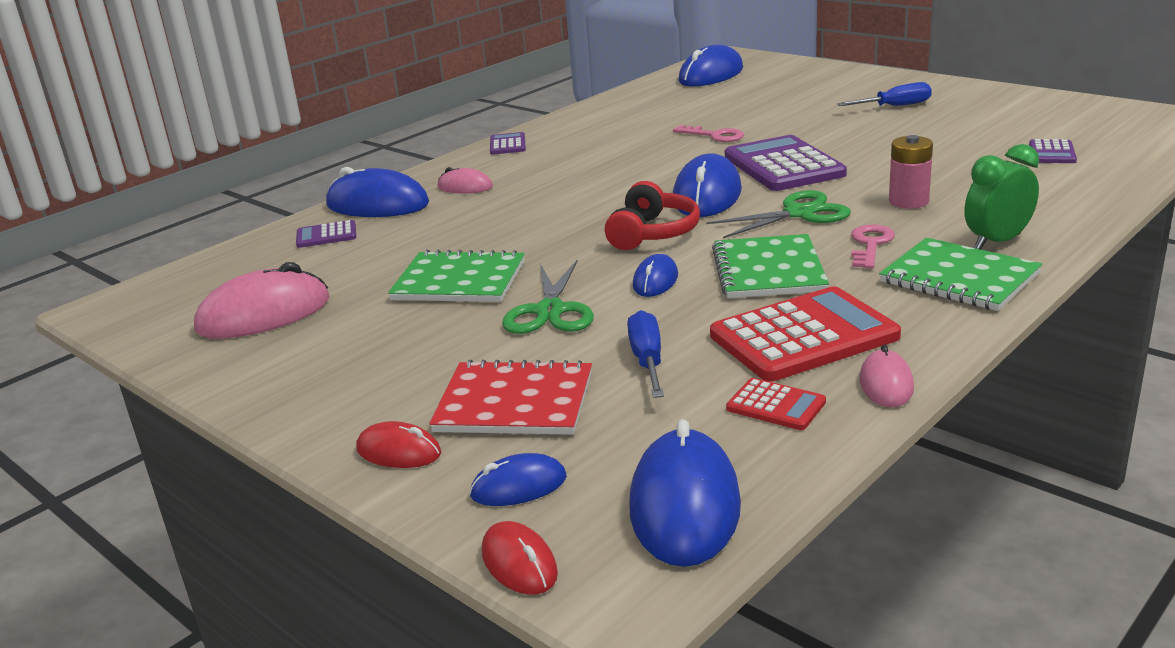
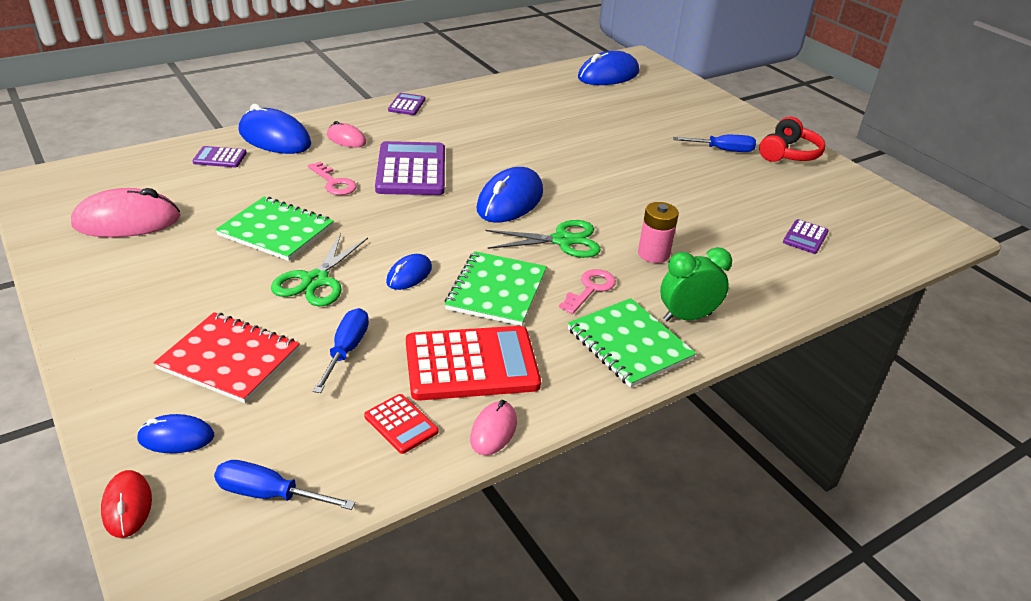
camera: 10 degrees right, 10 degrees up
red mouse [356,421,441,468] -> none
red headphones [605,181,700,250] -> red headphones moved to [759,117,826,162]
blue mouse [629,419,741,567] -> blue screwdriver [214,460,355,510]
pink key [673,125,744,142] -> pink key moved to [308,162,357,195]
purple calculator [725,135,847,191] -> purple calculator moved to [375,141,445,195]

